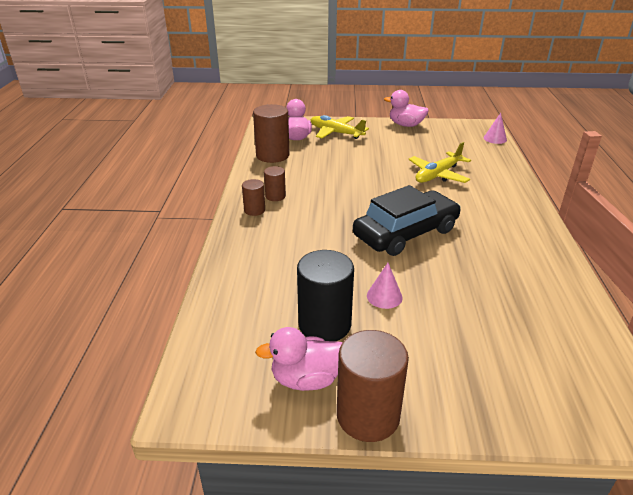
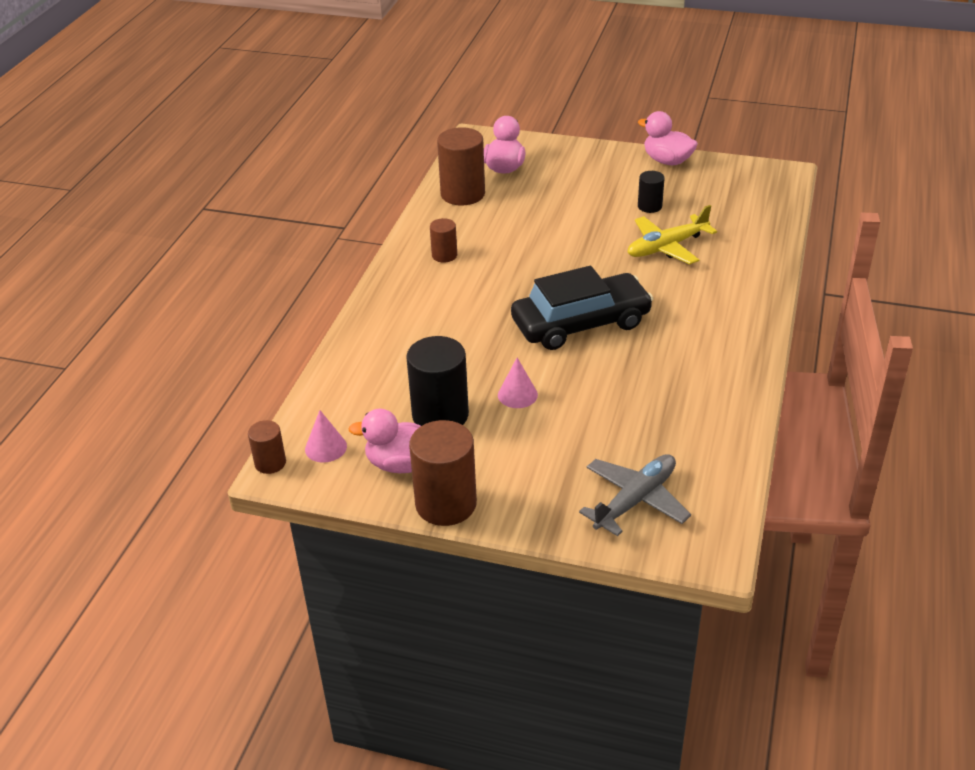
camera: 15 degrees right, 5 degrees up
brown cylinder [242,179,265,216] -> brown cylinder moved to [248,420,286,474]
yellow plane [311,115,369,139] -> none
pink cone [484,113,507,144] -> pink cone moved to [305,410,347,463]
none -> grey plane [579,454,691,536]
none -> black cylinder [638,171,665,213]

